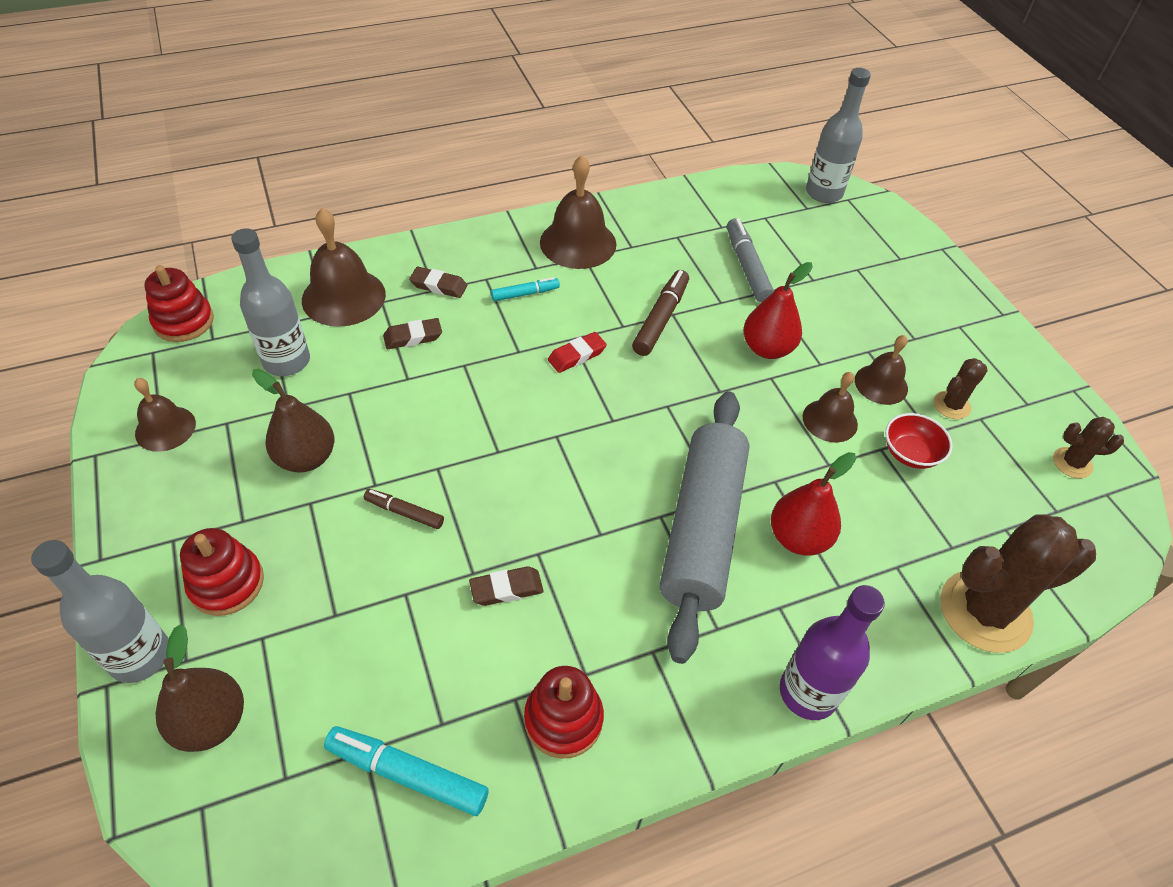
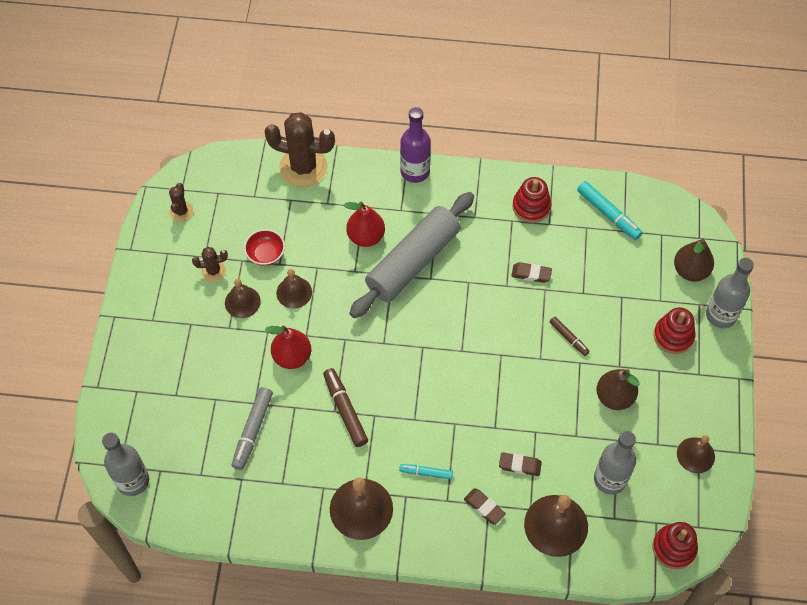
camera: 150 degrees left, 10 degrees up
red eraser [548,332,607,373] -> none
brown marker [632,270,689,356] -> brown marker turned 105 degrees clockwise [323,368,368,447]
brown cactus [1053,417,1124,478] -> brown cactus turned 60 degrees clockwise [169,183,193,221]

